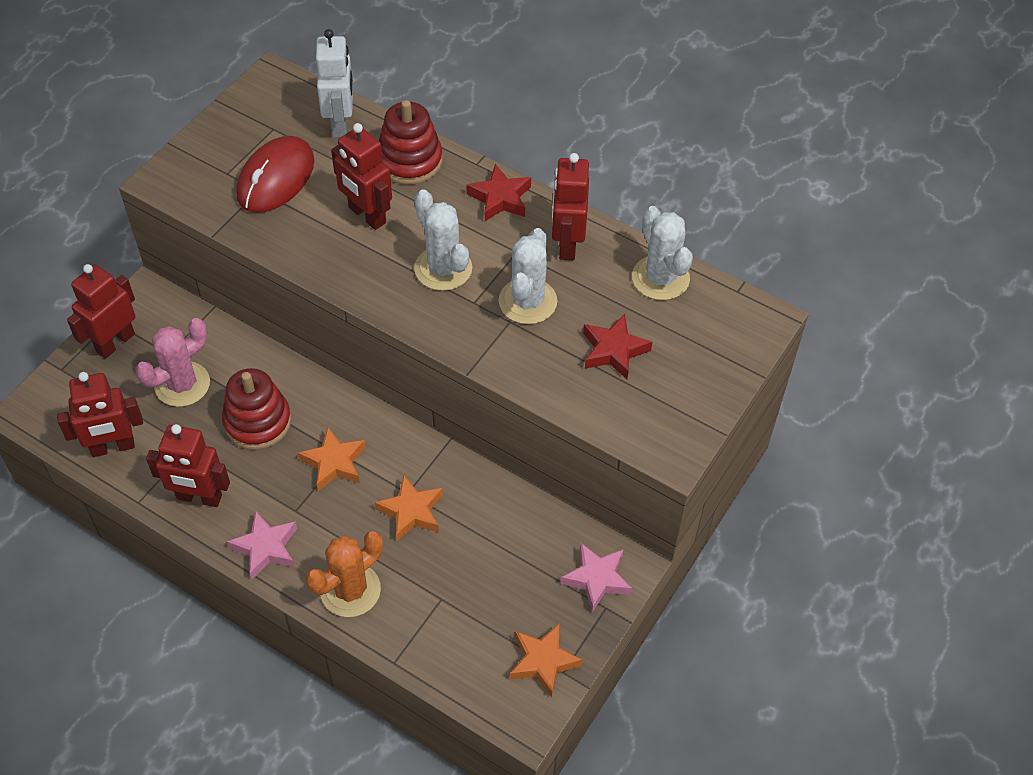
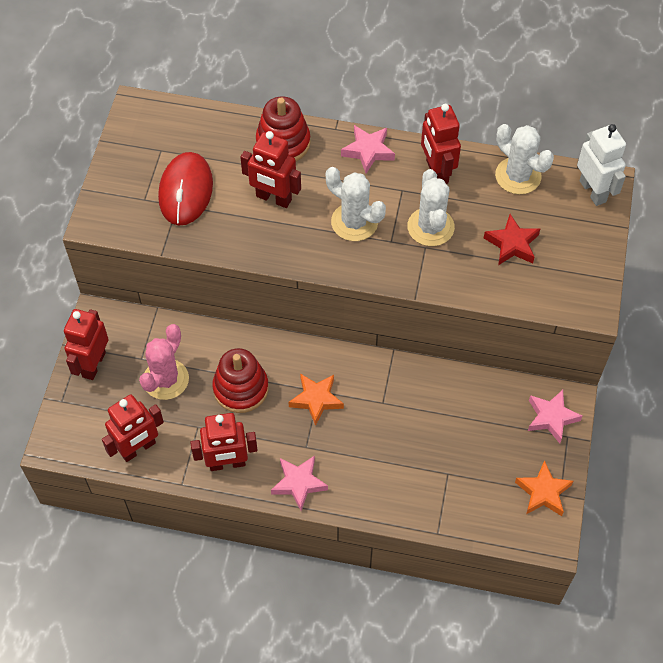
camera: 20 degrees left, 5 degrees up
orange cactus [306,531,383,617] -> none
white robot [316,29,353,137] -> white robot moved to [577,124,626,206]
orange star [375,474,443,541] -> none
red star [466,164,531,221] -> pink star [341,125,395,174]

